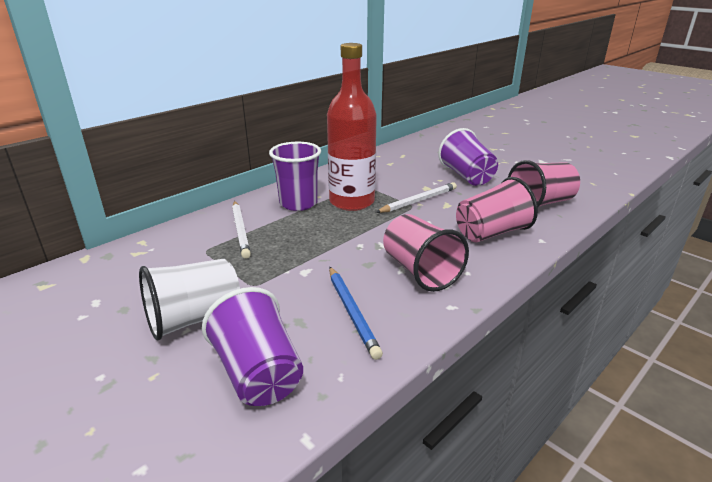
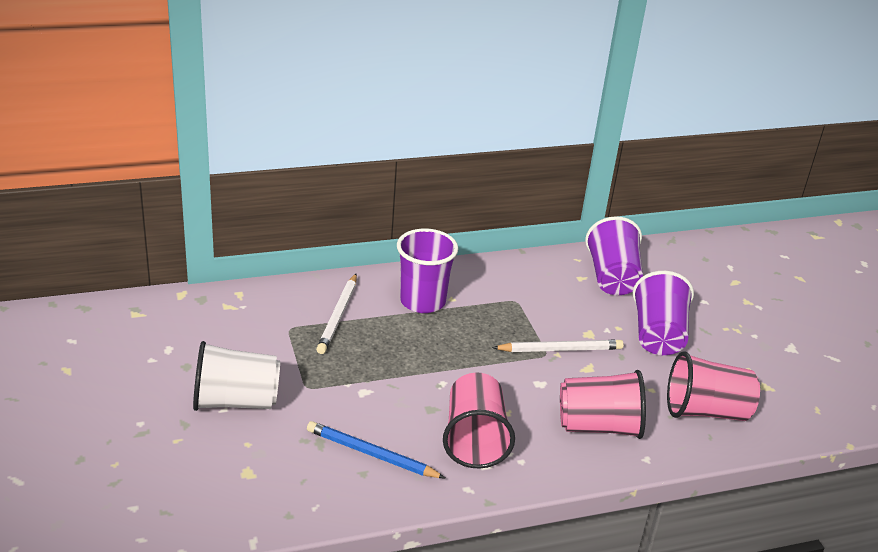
camera: 25 degrees right, 5 degrees up
purple cup [202,287,303,406] -> purple cup moved to [585,216,643,295]
red bottle [327,43,377,211] -> none
blue pencil [329,267,383,360] -> blue pencil turned 105 degrees clockwise [307,421,445,478]

